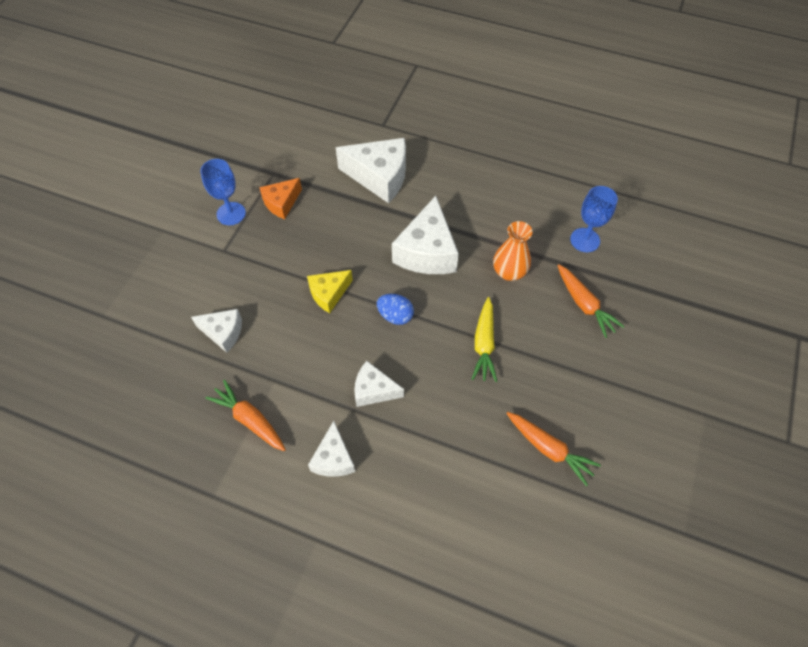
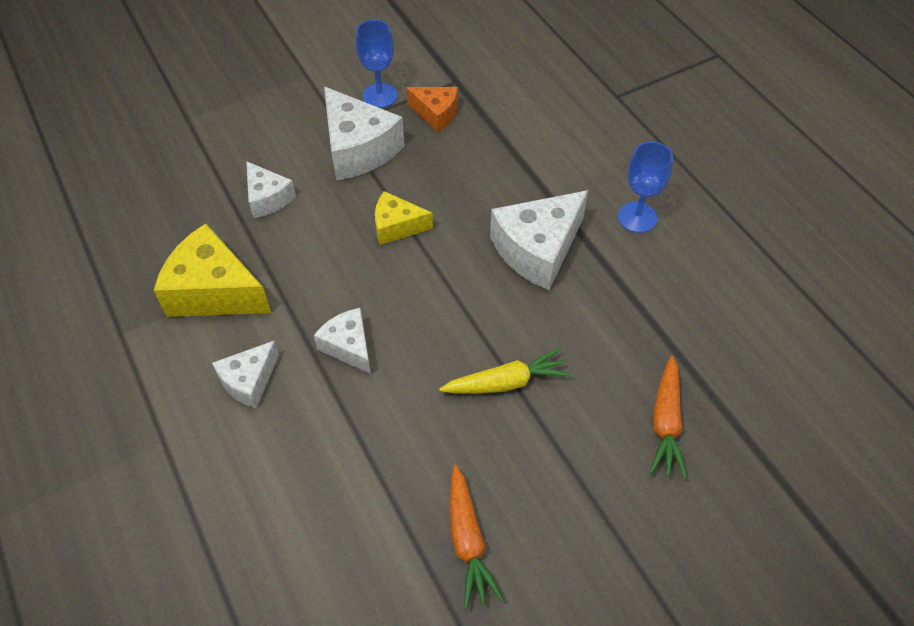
camera: 40 degrees right, 5 degrees down
orange carrot [206,380,286,451] -> yellow cheese [154,223,271,317]
orange cheese [259,178,302,219] -> orange cheese turned 150 degrees counterclockwise [406,87,458,132]
white cheese [336,138,406,203] -> white cheese moved to [324,87,405,180]
blue egg [377,294,414,325] -> none
yellow carrot [472,297,497,382] -> yellow carrot turned 150 degrees counterclockwise [439,348,571,394]
orange vase [493,221,533,281] -> none
blue goblet [570,186,618,252] -> blue goblet moved to [618,141,673,233]

